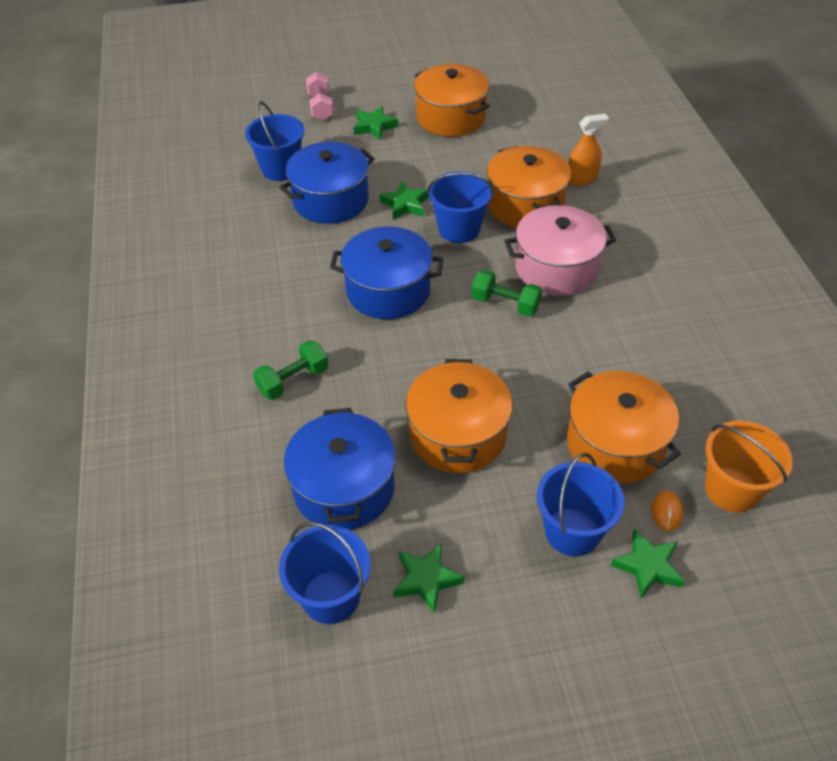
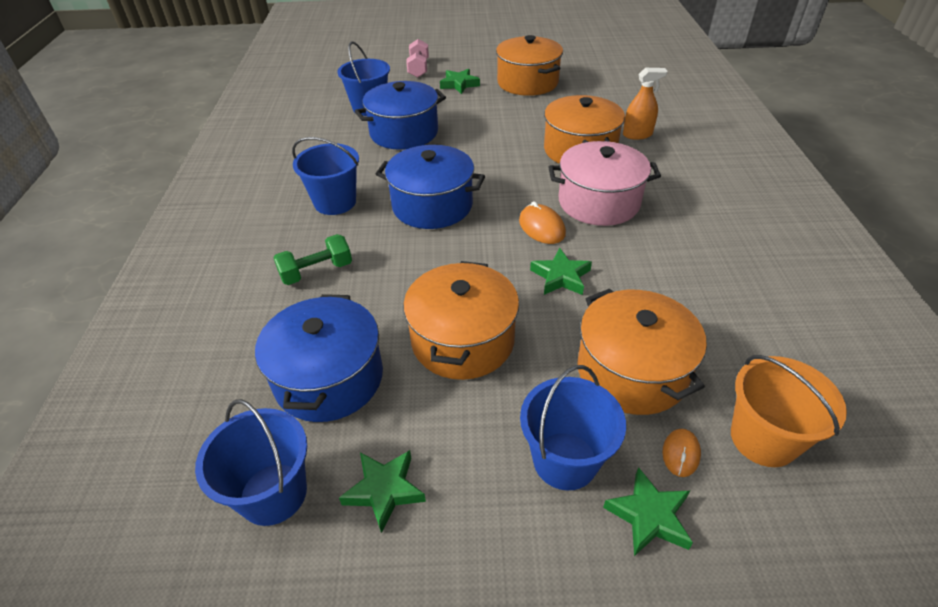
camera: 10 degrees right, 5 degrees down
green star [379,181,429,220] -> green star moved to [530,248,592,295]
blue bucket [427,171,493,243] -> blue bucket moved to [292,137,359,215]
green dumbbell [471,270,542,317] -> orange mouse [519,201,566,244]

